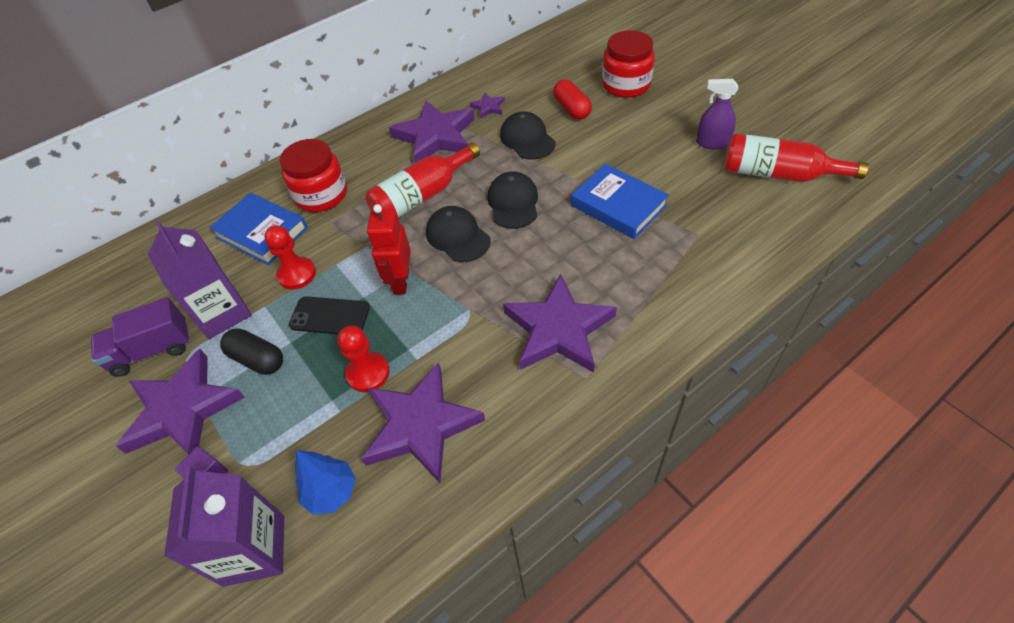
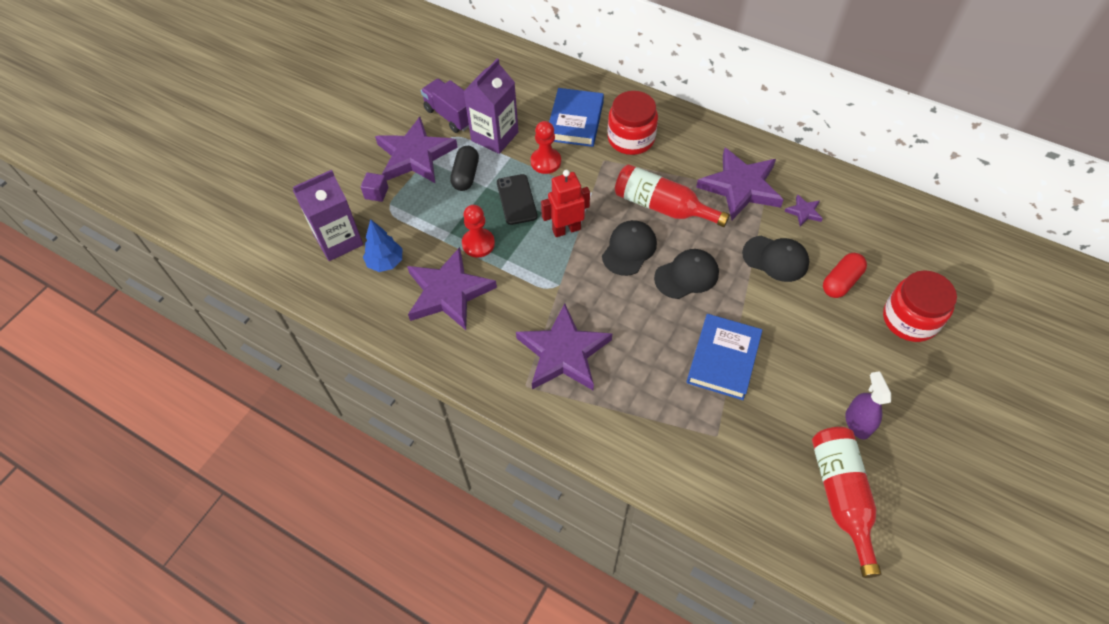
camera: 65 degrees right, 5 degrees up
black cap [500,111,556,160] -> black cap turned 75 degrees clockwise [742,236,809,282]

